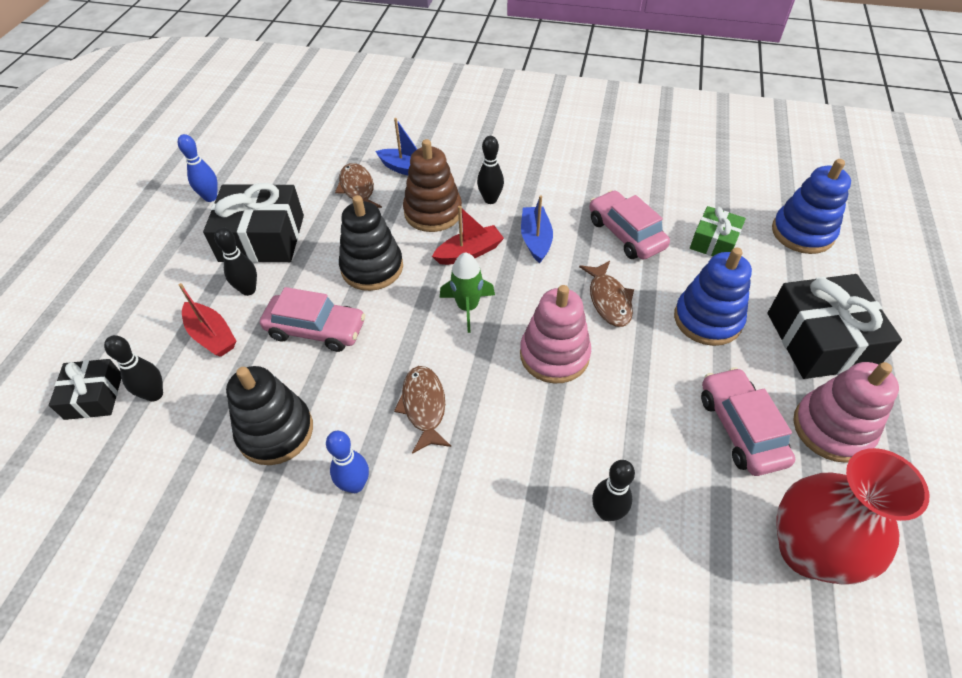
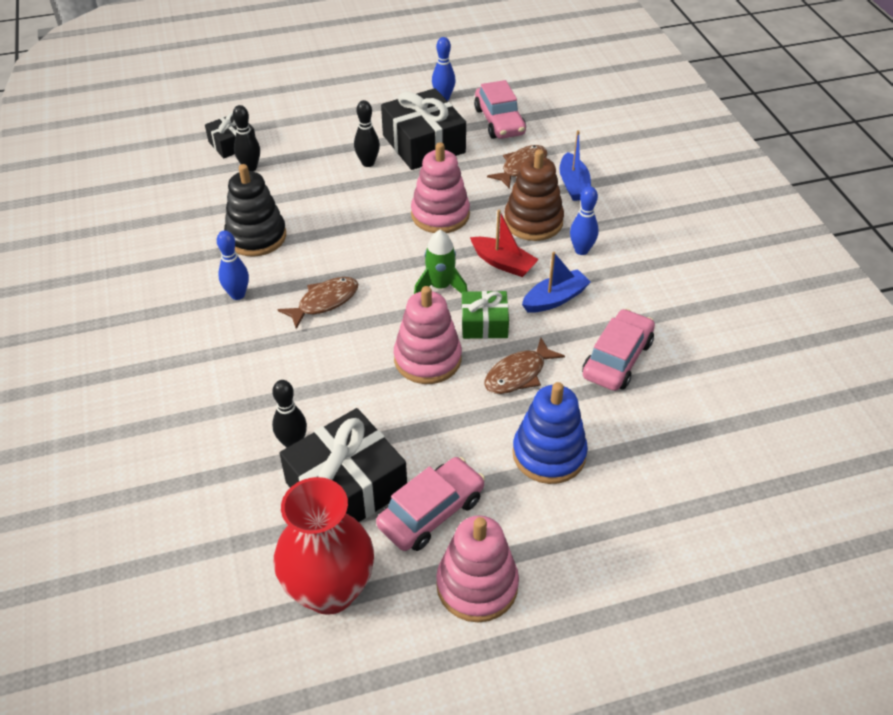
camera: 60 degrees right, 5 degrees down
red boat [179,283,236,357] -> none
pink car [260,287,365,352] -> pink car moved to [474,80,526,139]
black stacking toy [339,195,403,291] -> pink stacking toy [411,142,470,233]
black bowling pin [477,136,504,204] -> blue bowling pin [570,186,599,255]
green gift [690,206,746,256] -> green gift moved to [462,291,509,339]
black gift [768,274,902,379] -> black gift moved to [280,408,407,522]
blue stacking toy [772,159,851,254] -> none

